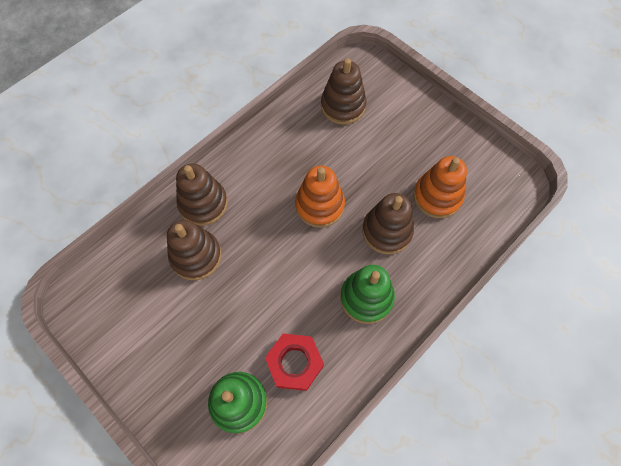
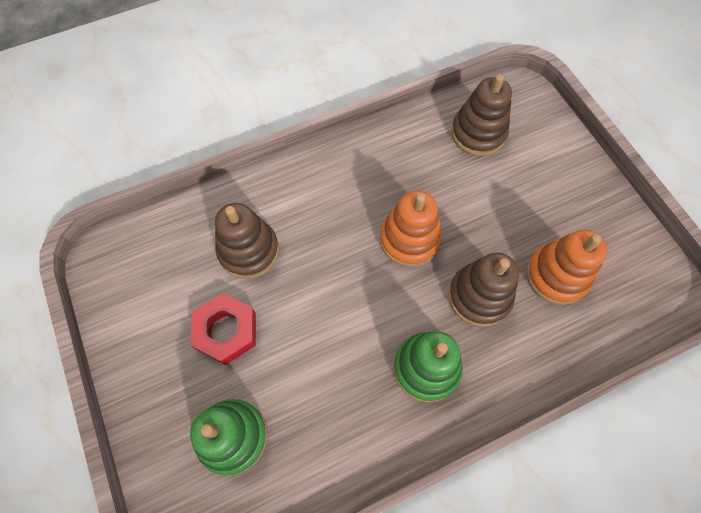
camera: 20 degrees right, 0 degrees up
brown stacking toy [176,164,228,226] -> none
red nut [265,334,324,391] -> red nut moved to [190,293,256,365]

